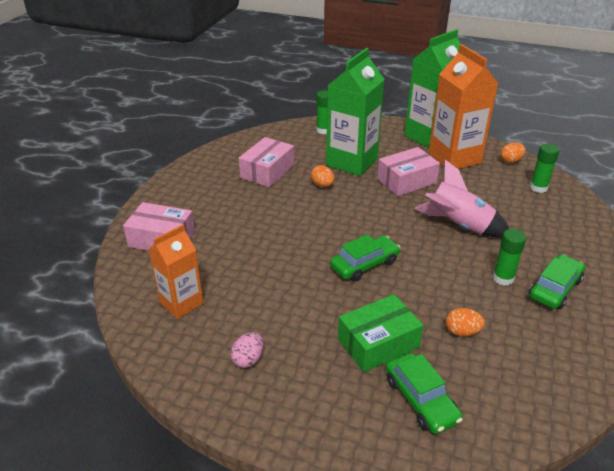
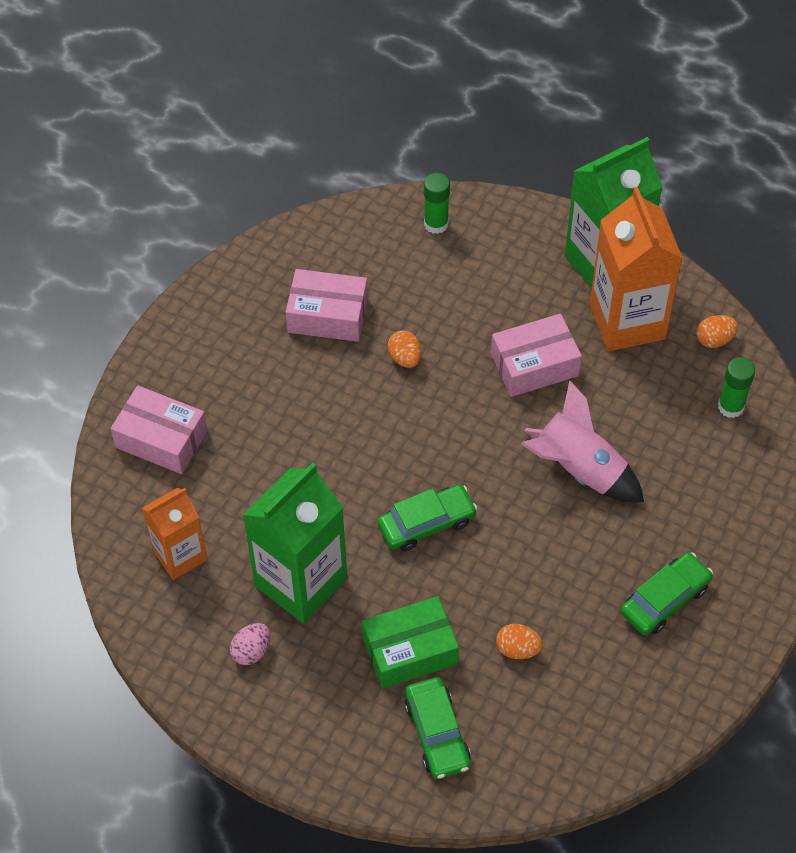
camera: 10 degrees right, 20 degrees up
pink box [239,137,294,187] -> pink box turned 60 degrees clockwise [286,269,368,342]
green carton [326,48,385,176] -> green carton moved to [243,463,347,624]
green glue stick [493,229,526,286] -> none

